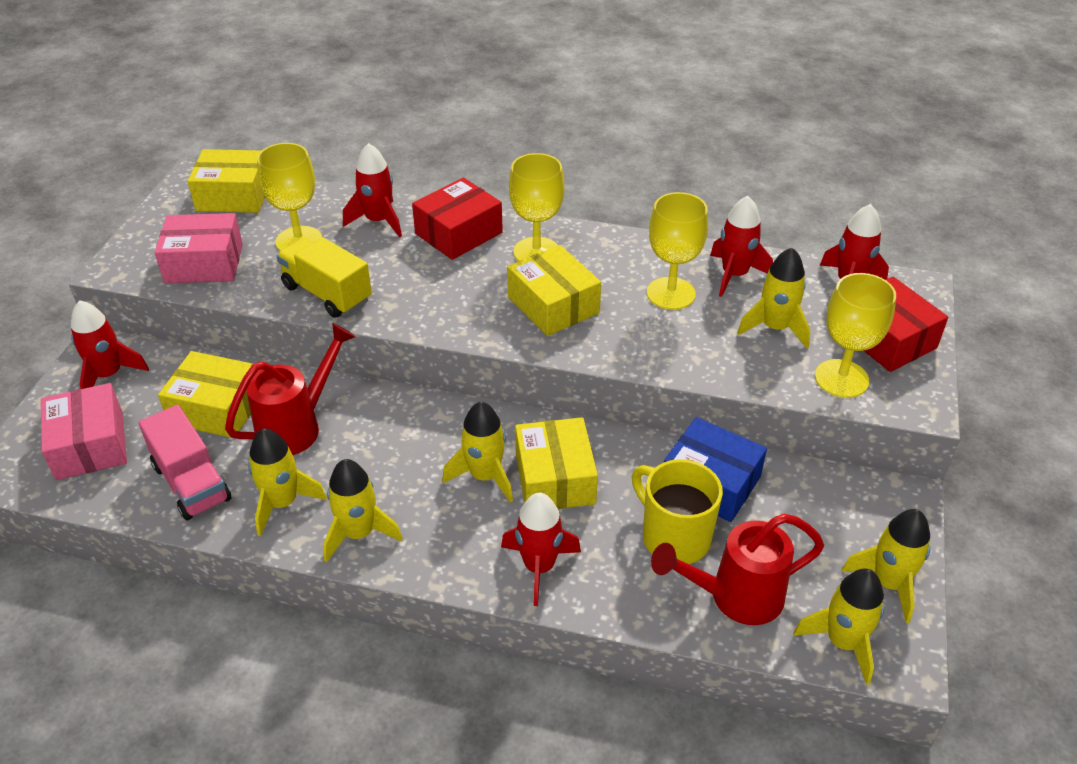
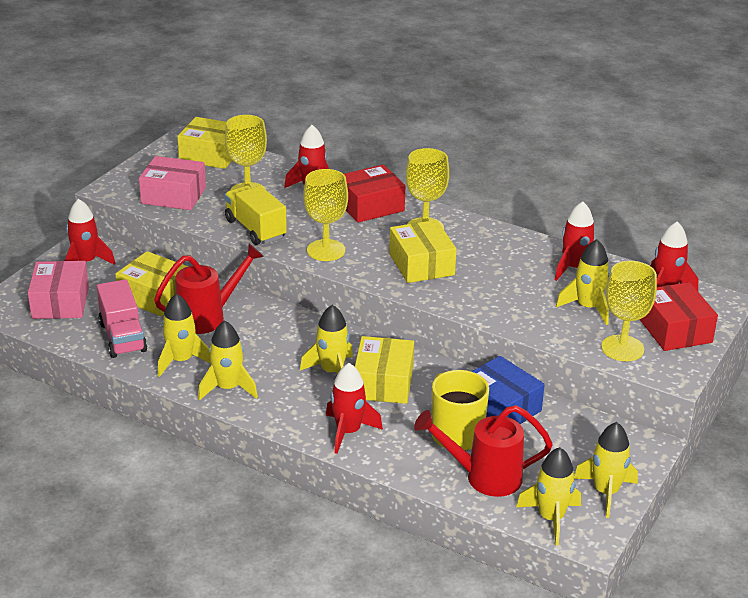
camera: 15 degrees right, 10 degrees down
yellow goblet [647,192,708,310] -> yellow goblet moved to [303,169,348,261]

